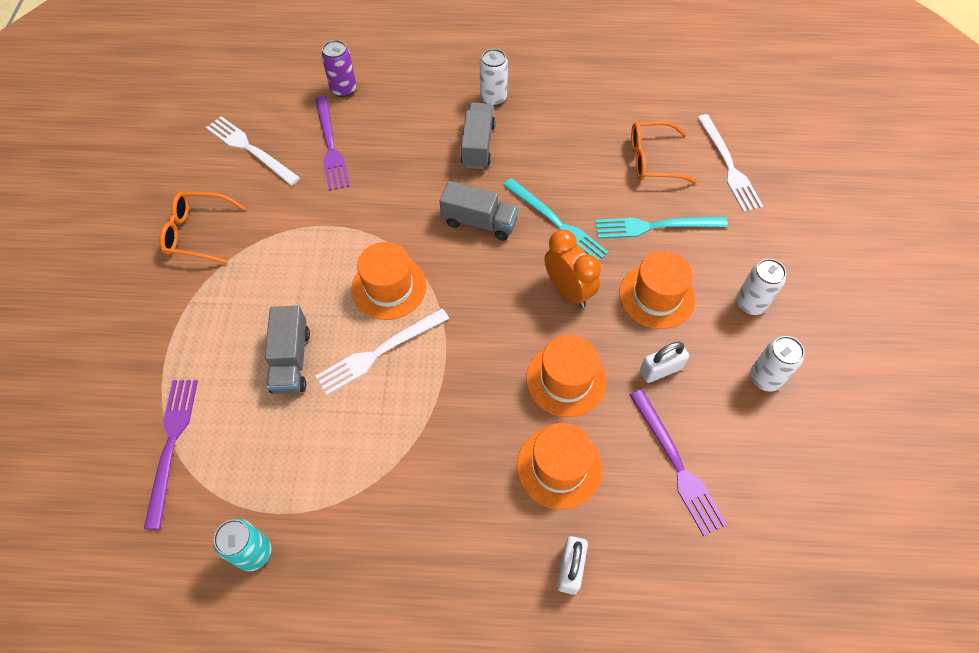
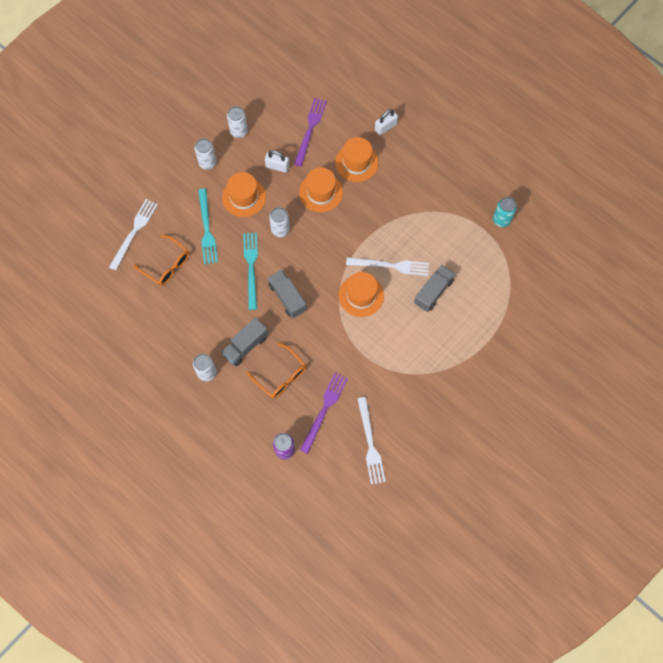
camera: 140 degrees left, 10 degrees up
purple fork [144,380,198,529] -> none
orange glasses [159,191,245,264] -> orange glasses moved to [247,343,306,399]
orange clock [545,230,601,308] -> white can [269,207,290,237]
turquoise fork [595,216,728,239] -> turquoise fork turned 45 degrees clockwise [198,189,218,264]

